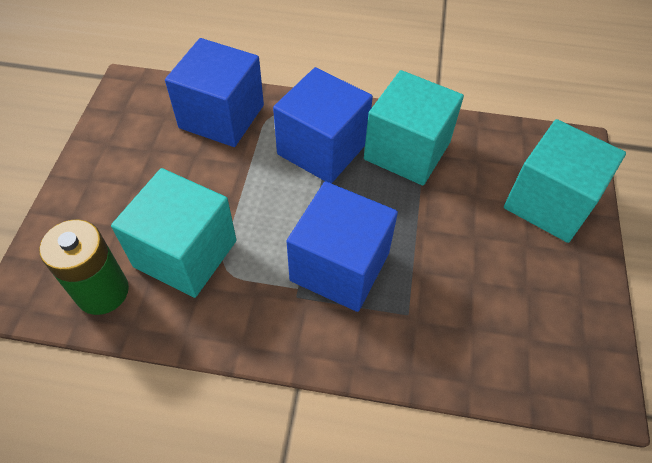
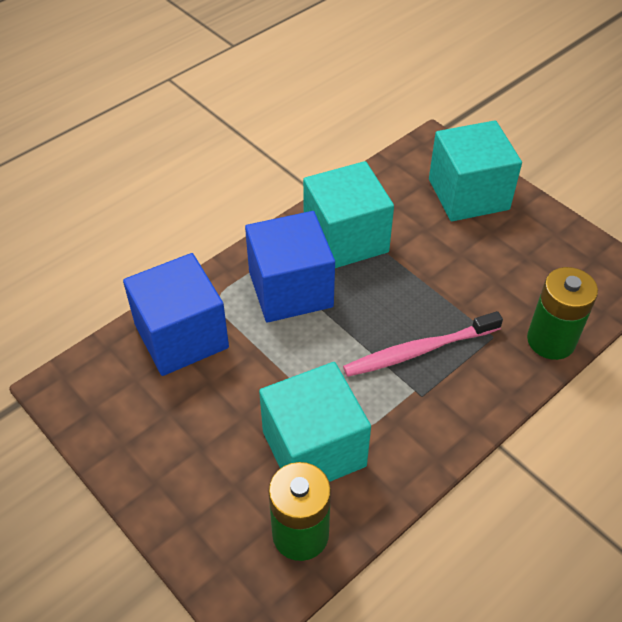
camera: 50 degrees left, 5 degrees down
blue cube [287,181,398,312] -> pink toothbrush [343,311,503,377]
none -> green battery [527,267,598,360]

